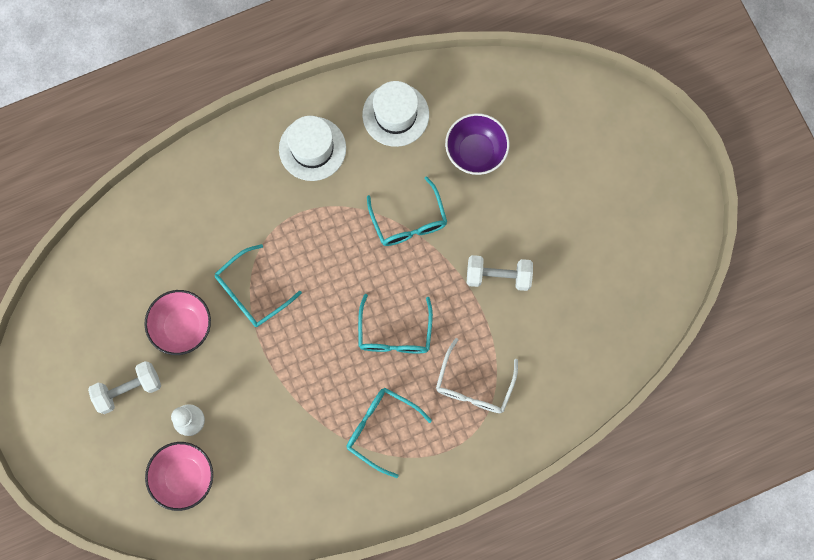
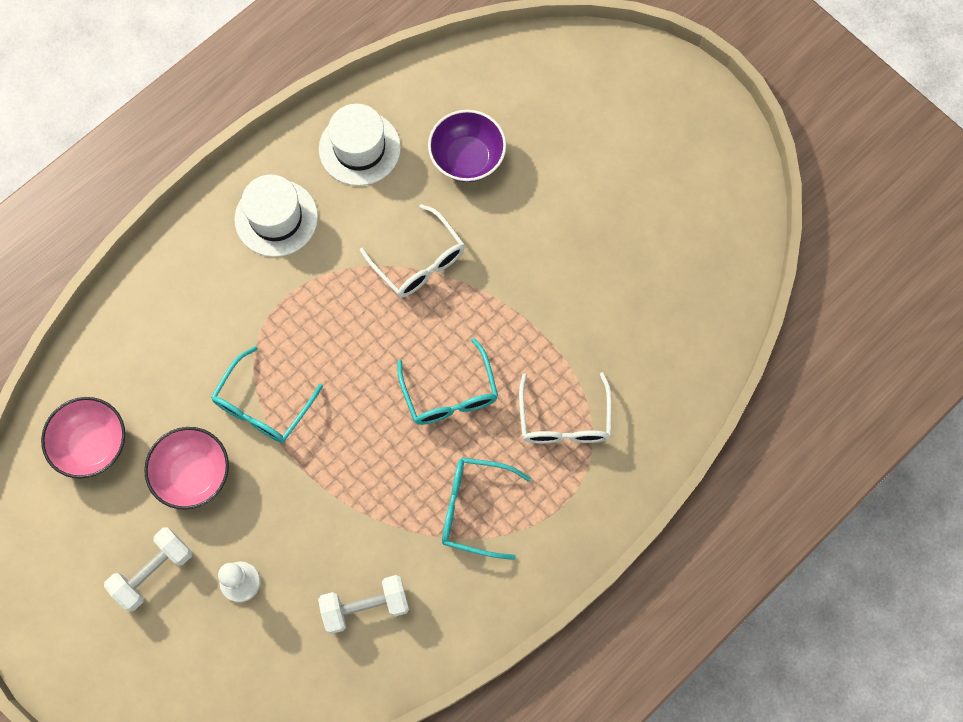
camera: 20 degrees left, 5 degrees down
pink bowl [145,442,213,511] -> pink bowl moved to [41,397,125,479]
turquoise glasses [367,176,447,246] -> white glasses [360,204,465,297]
white dumbbell [467,255,533,291] -> white dumbbell moved to [318,575,409,634]

